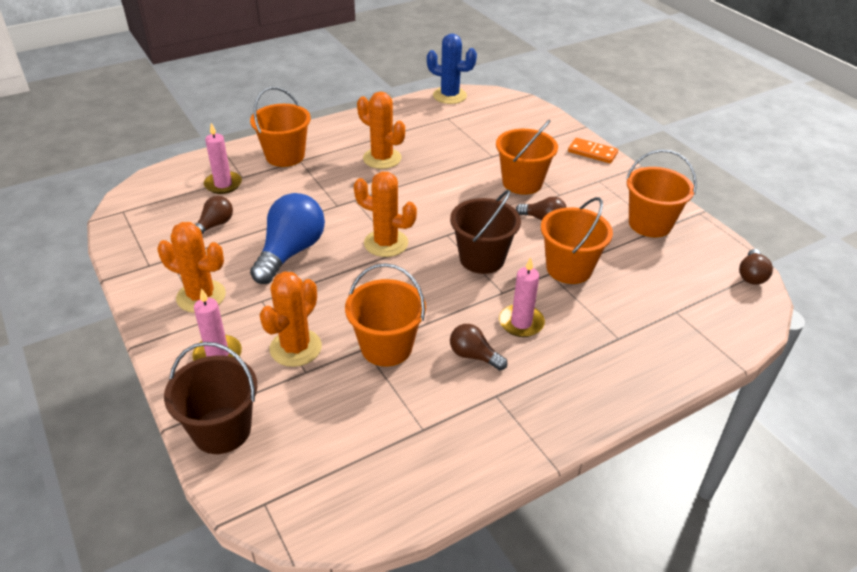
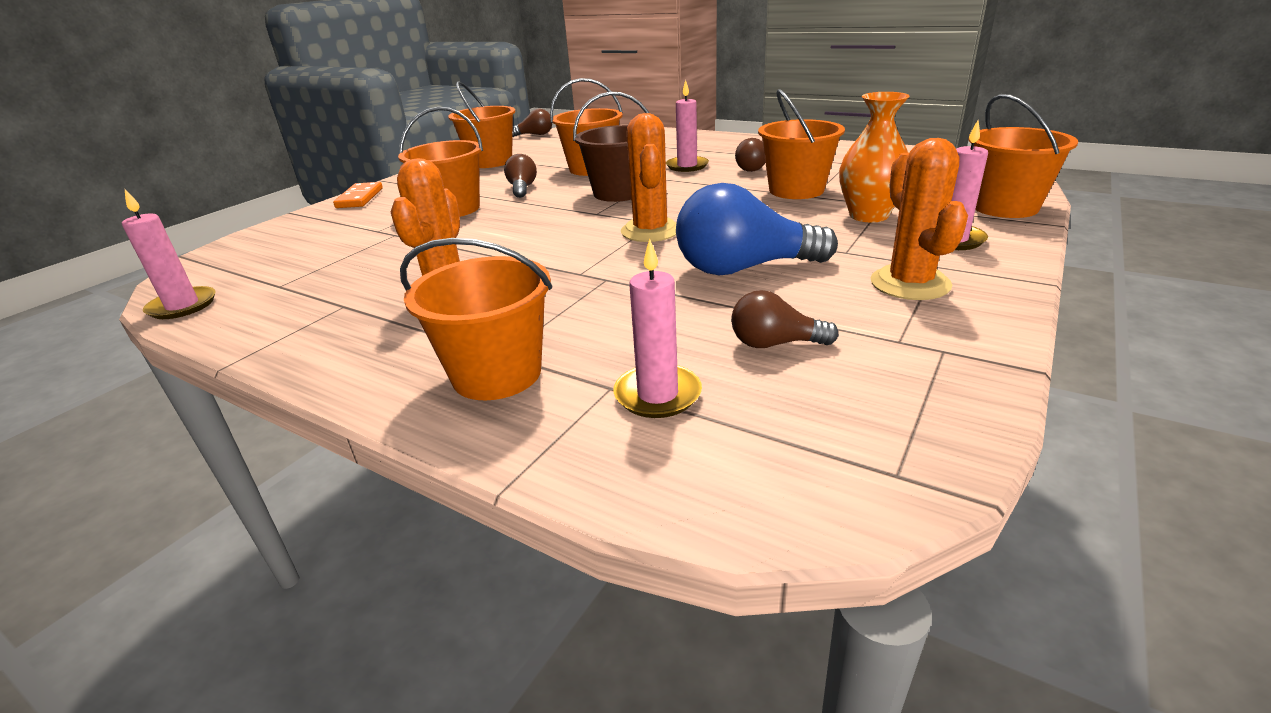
camera: 115 degrees left, 10 degrees down
brown bucket [164,342,257,454] -> orange bucket [968,94,1078,218]
orange cactus [259,271,322,367] -> orange vase [839,92,910,222]
blue cactus [427,34,477,104] -> pink candle [122,189,216,319]

